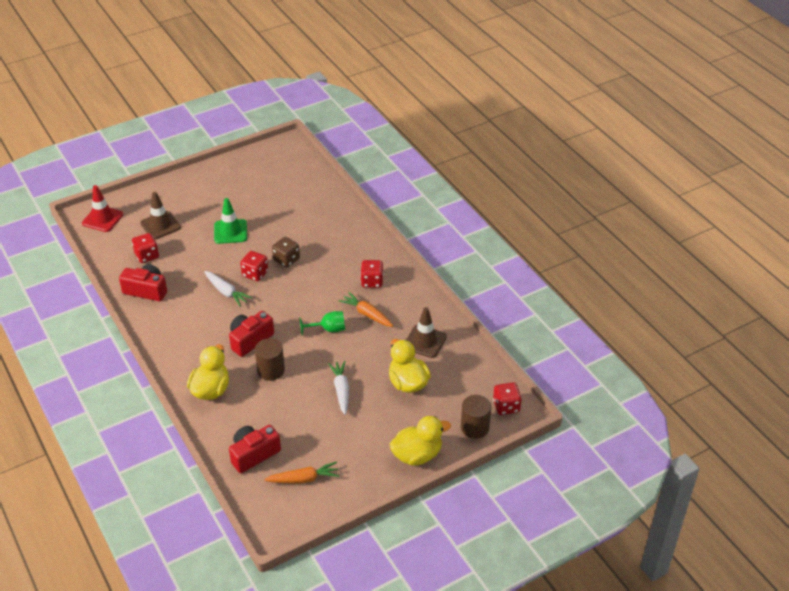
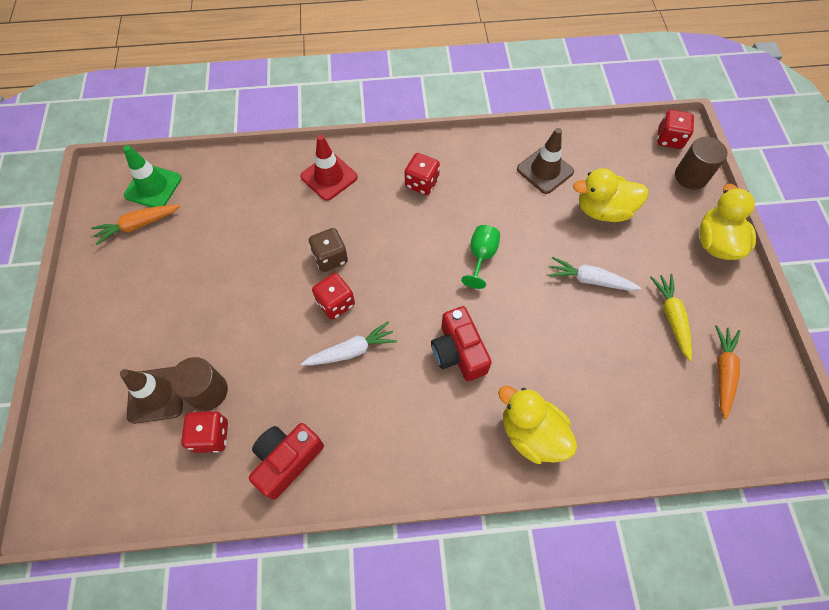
camera: 65 degrees left, 20 degrees up
red traffic cone [82,185,123,232] -> red traffic cone moved to [300,135,358,201]
green traffic cone [214,198,247,244] -> green traffic cone moved to [123,145,182,207]
red camera [229,425,281,473] -> none
brown cylinder [255,338,285,381] -> brown cylinder moved to [170,357,228,411]
orange carrot [339,292,393,327] -> orange carrot moved to [91,205,180,245]
none -> yellow carrot [650,274,692,361]

